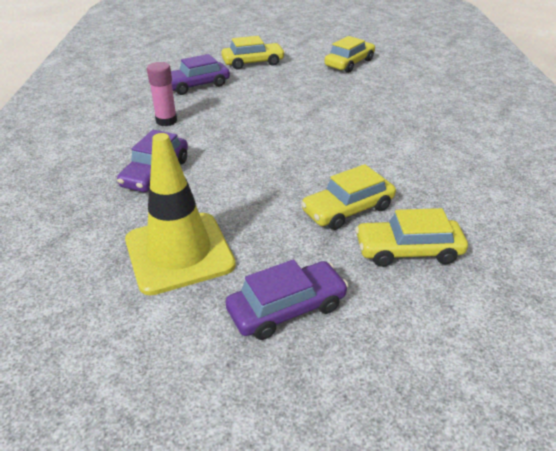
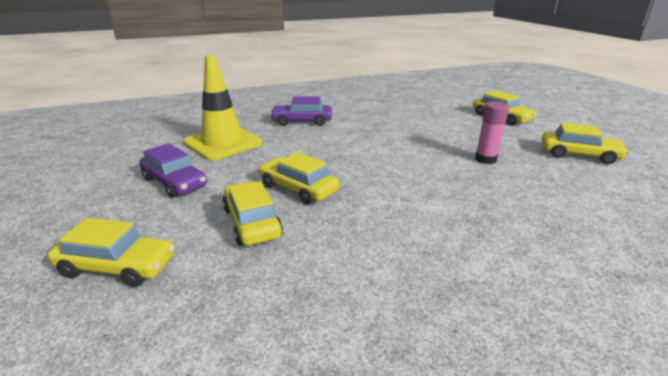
camera: 70 degrees right, 10 degrees down
pink glue stick [147,62,177,126] -> pink glue stick moved to [475,101,509,164]
purple car [171,54,230,95] -> none
none -> yellow car [48,218,175,287]

